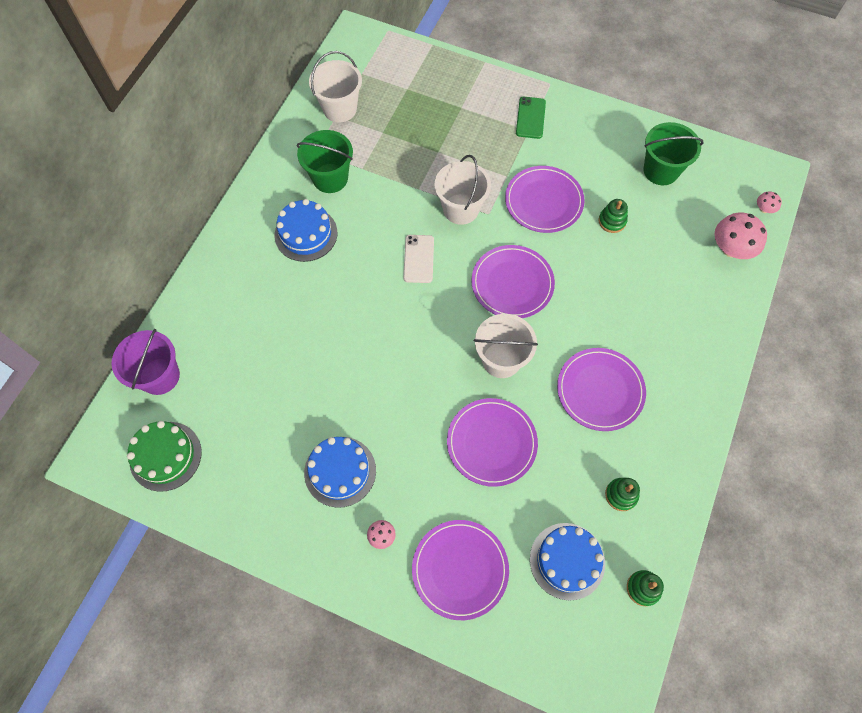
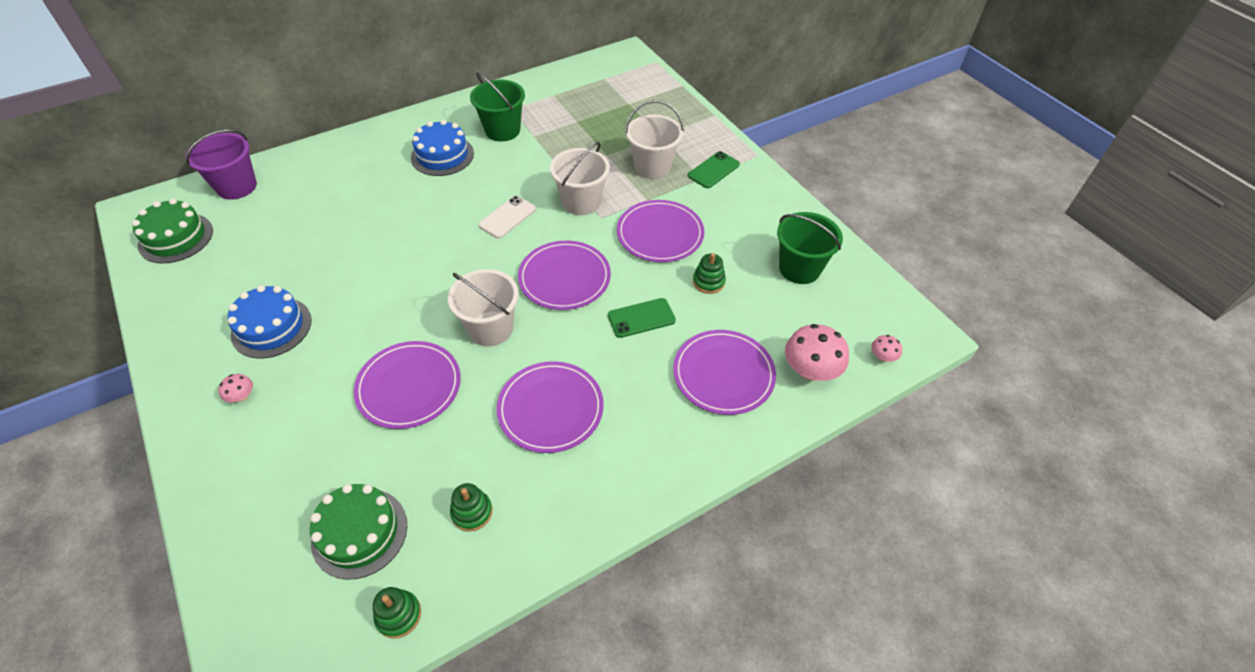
camera: 35 degrees right, 15 degrees down
white bucket [309,51,362,123] -> white bucket moved to [625,100,684,179]
purple plate [412,520,509,620] -> purple plate moved to [673,330,776,415]
blue cake [530,523,605,601] -> green cake [310,484,407,580]
none -> green phone [608,298,676,338]

